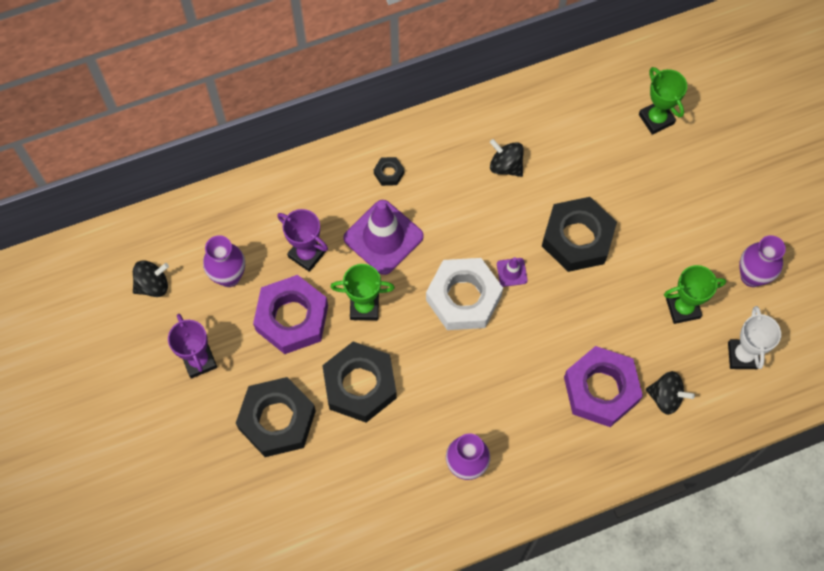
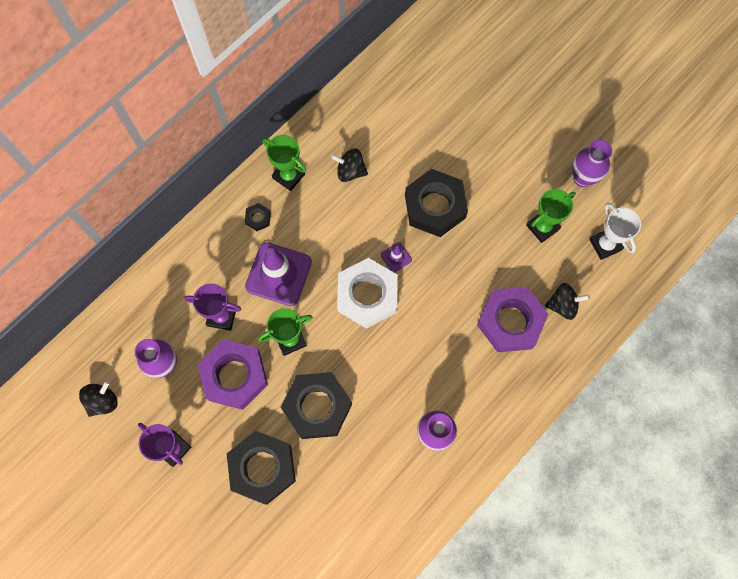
camera: 25 degrees left, 5 degrees up
green trophy [639,67,687,135] -> green trophy moved to [262,135,306,191]

